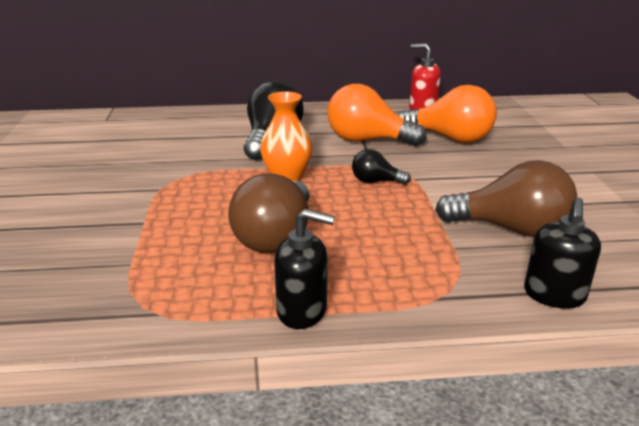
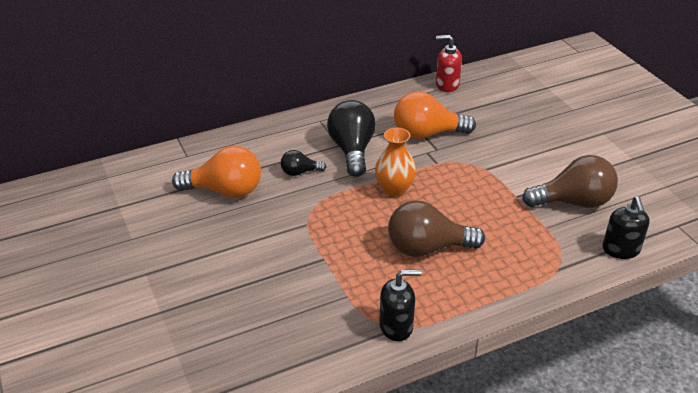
camera: 20 degrees left, 10 degrees up
brown light bulb [228,173,309,253] -> brown light bulb turned 90 degrees clockwise [388,200,485,257]
black soap dispenser [274,209,335,329] -> black soap dispenser moved to [379,270,422,341]
black light bulb [352,149,411,185] -> black light bulb moved to [281,150,326,176]
orange light bulb [398,85,497,143] -> orange light bulb moved to [172,146,261,198]

